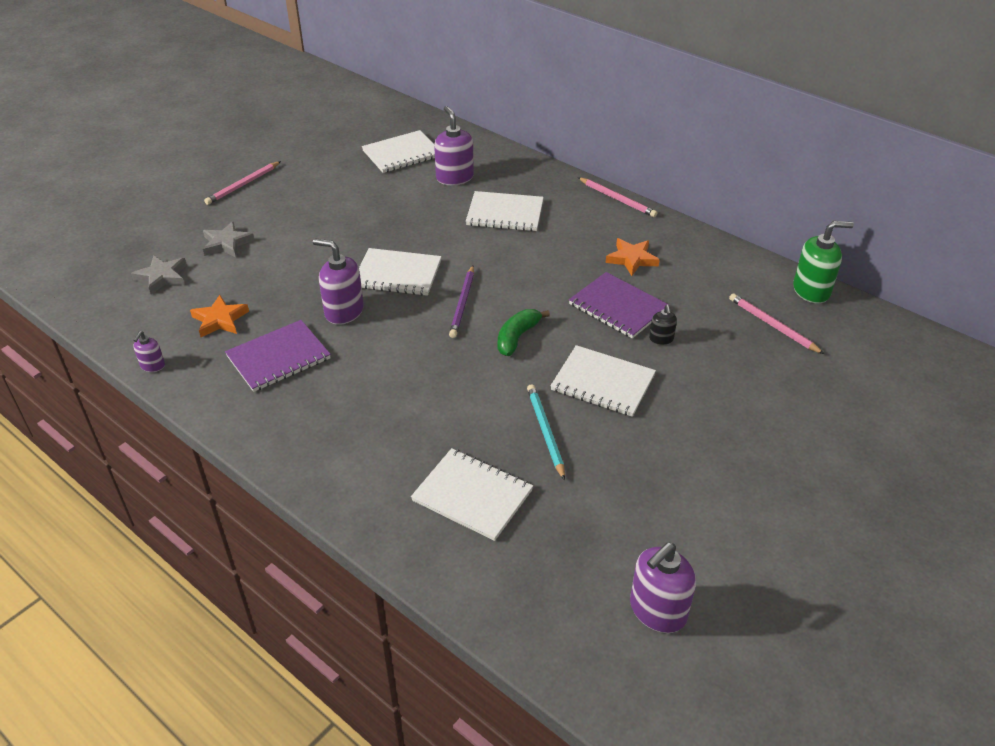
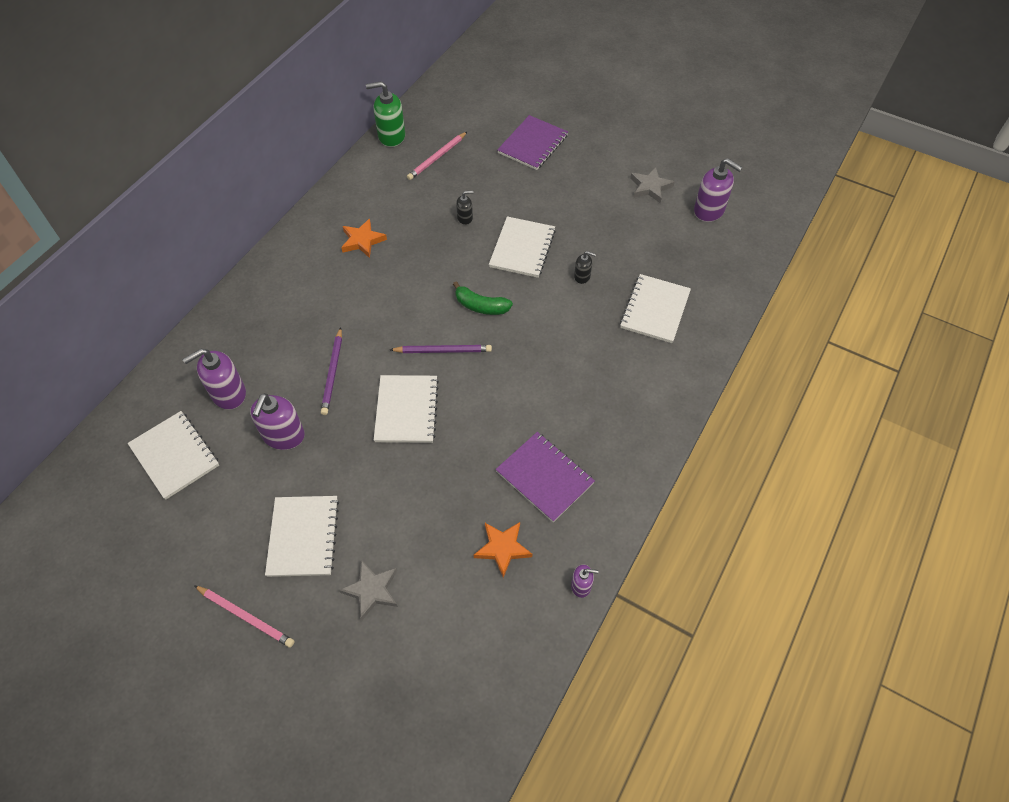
camera: 100 degrees left, 15 degrees up
grey star [131,256,187,295] -> grey star moved to [630,167,675,203]
purple soap dispenser [313,238,364,325] -> purple soap dispenser moved to [250,393,305,450]
white notebook [466,191,544,231] -> white notebook moved to [265,496,339,577]
turquoise pencil [527,384,565,480] -> black soap dispenser [574,251,596,284]
purple notebook [569,272,670,339] -> purple notebook moved to [497,115,568,170]
pink pencil [578,177,657,217] -> none
green soap dispenser [793,221,854,303] -> green soap dispenser turned 75 degrees counterclockwise [366,81,405,147]
none -> purple pencil [321,327,342,415]

